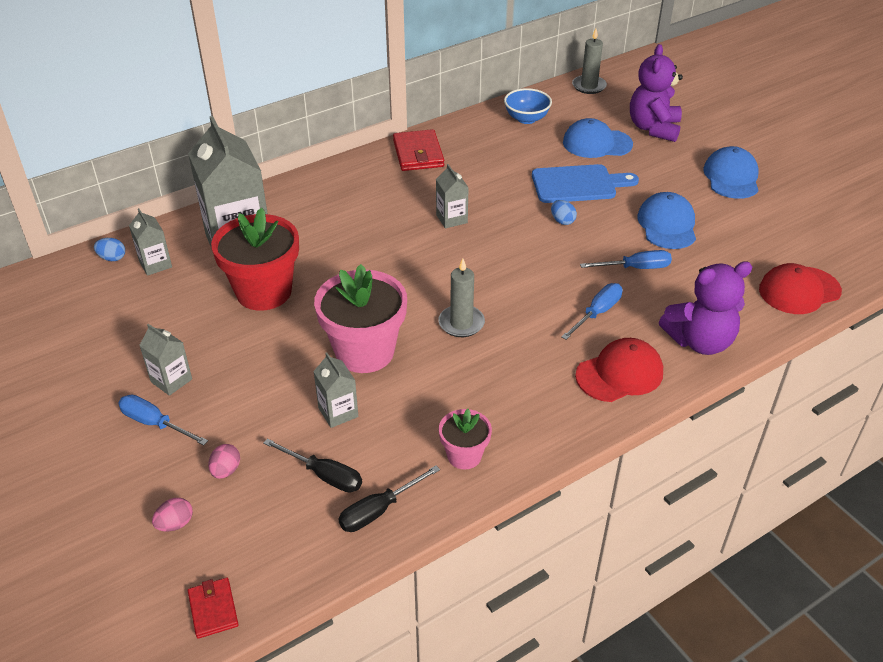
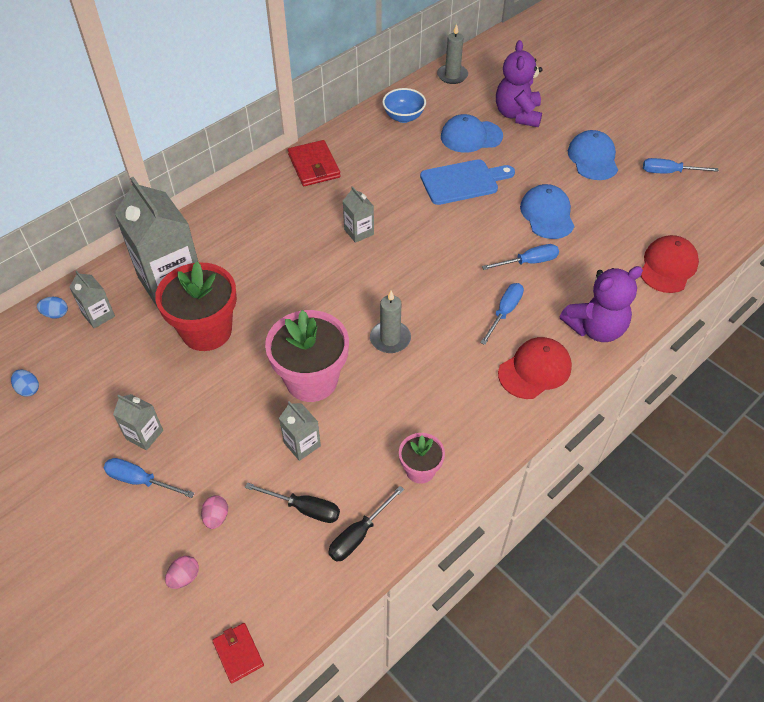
camera: 10 degrees left, 10 degrees up
blue egg [551,200,577,225] -> blue egg moved to [11,370,39,397]
red cap [759,263,842,314] -> red cap turned 150 degrees clockwise [641,235,699,293]
none -> blue screwdriver [643,158,719,173]

